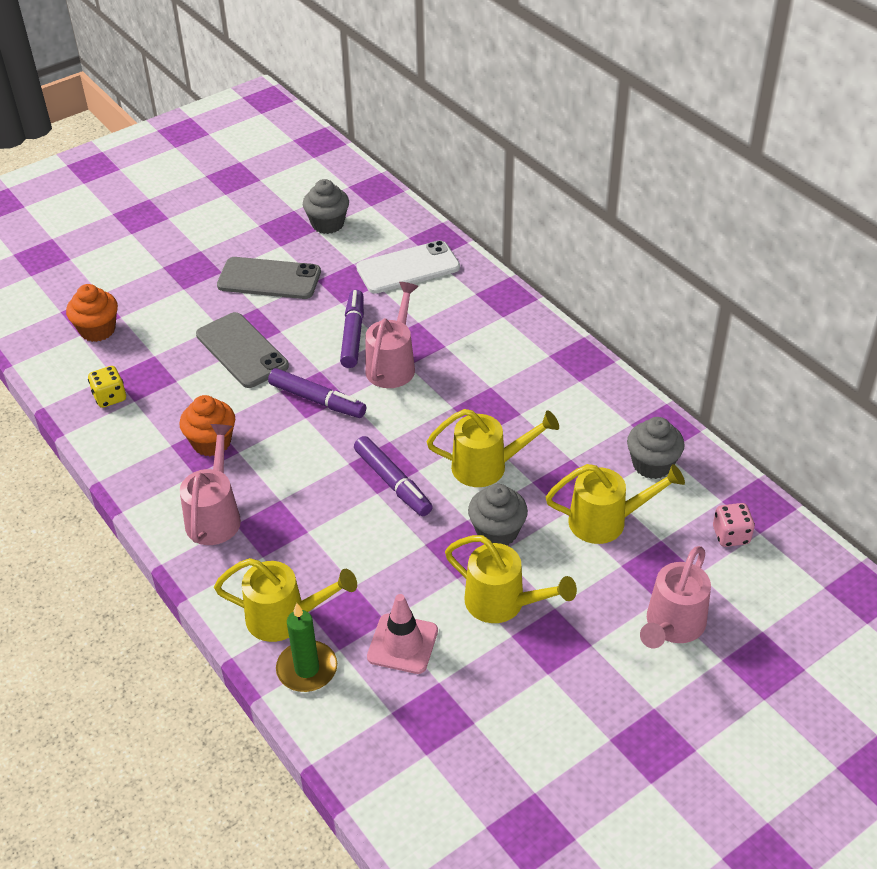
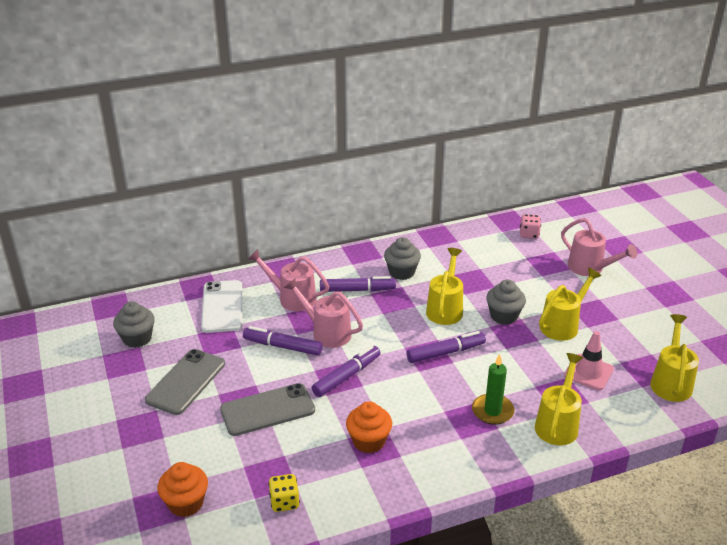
camera: 75 degrees left, 10 degrees down
pink watering can [180,424,241,545] -> pink watering can moved to [248,249,329,311]
green candle [276,603,337,692] -> green candle moved to [472,354,515,425]
yellow watering can [546,464,685,544] -> yellow watering can moved to [650,314,699,402]
grey cupcake [627,417,685,479] -> grey cupcake moved to [384,237,421,280]
none -> purple marker [320,276,396,292]

